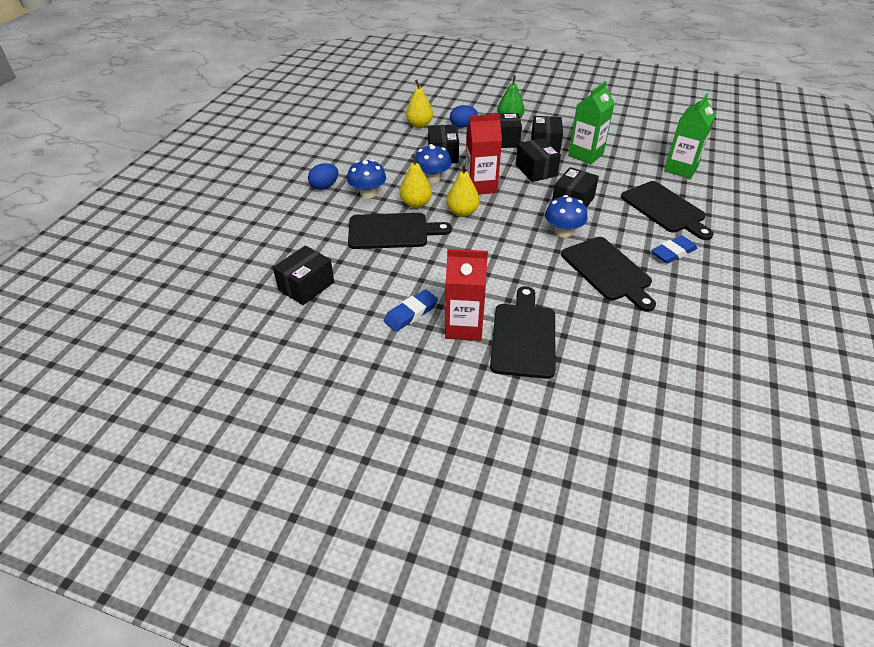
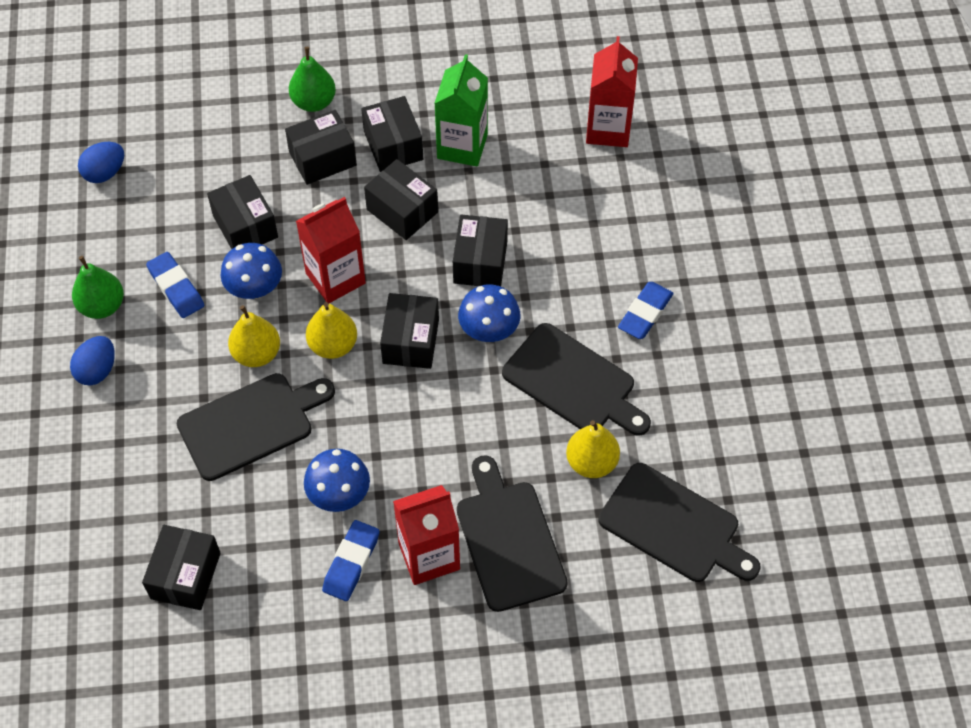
camera: 25 degrees left, 15 degrees up
blue mushroom [347,159,386,198] -> blue mushroom moved to [304,449,370,512]
yellow pear [406,80,433,128] -> yellow pear moved to [566,420,620,478]
blue egg [450,105,478,128] -> blue egg moved to [78,142,124,183]
black cutting board [621,181,714,240] -> black cutting board moved to [598,463,761,582]
green carton [664,93,716,179] -> red carton [586,36,638,147]
none -> green pear [72,256,124,319]
none -> blue eraser [146,252,204,318]
none -> black box [380,293,439,369]

